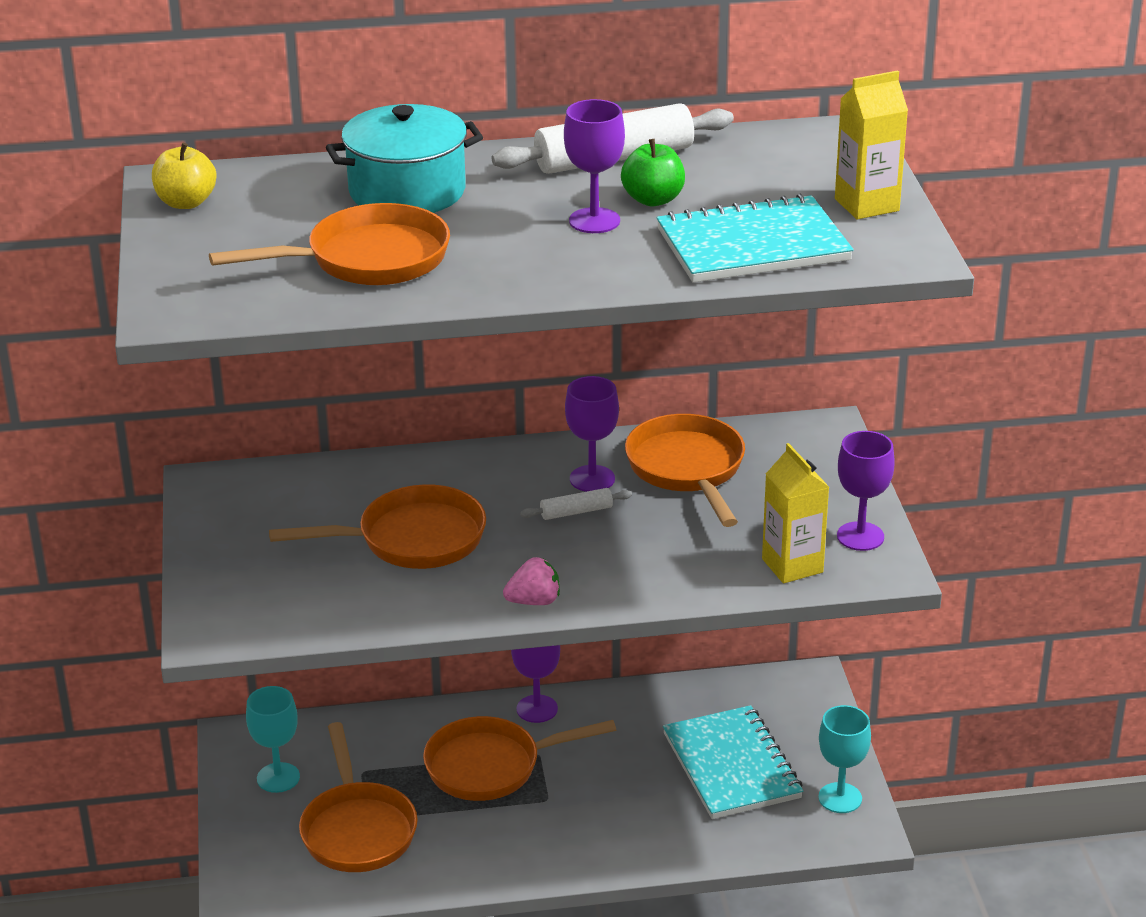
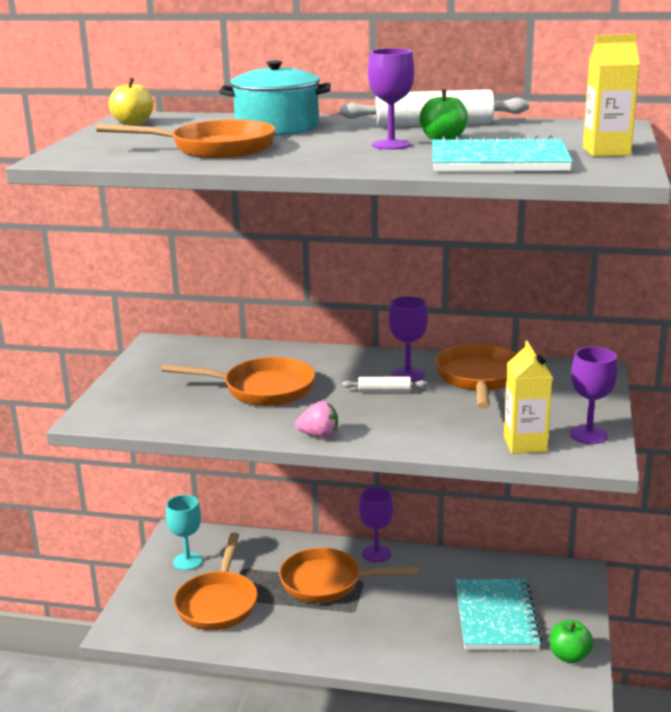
camera: 20 degrees right, 10 degrees down
turquoise goblet [818,705,871,813] -> green apple [550,620,594,663]

